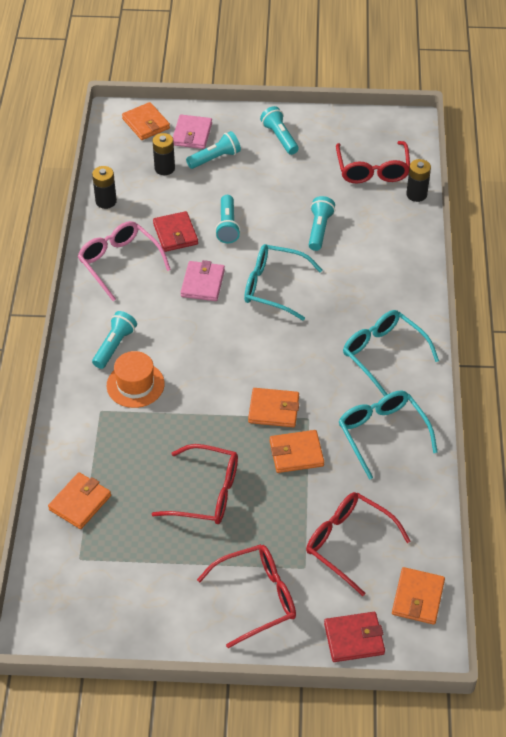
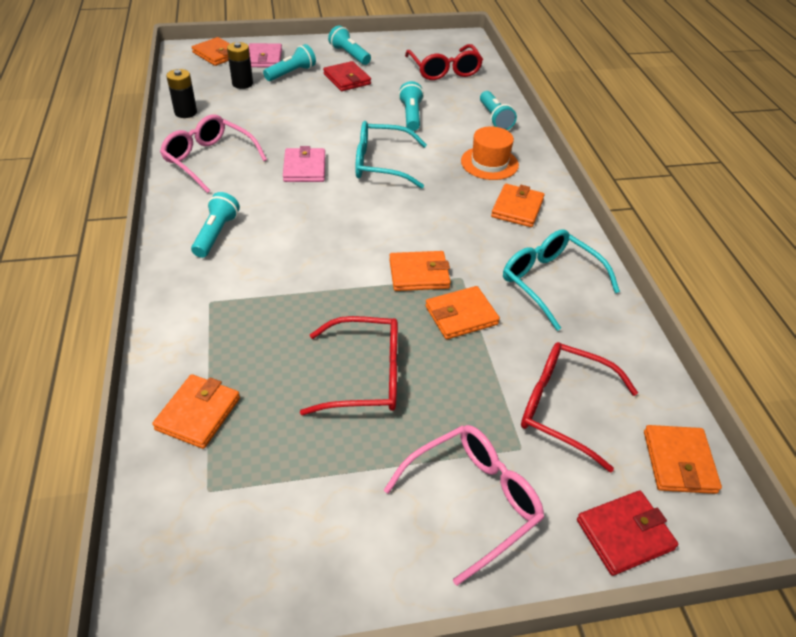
camera: 15 degrees left, 5 degrees down
orange hat [107,351,165,408] -> orange hat moved to [461,126,519,180]
red wallet [153,211,198,252] -> red wallet moved to [323,61,371,91]
red glasses [197,544,296,648] -> pink glasses [384,425,544,586]
turquoise flashlight [215,195,241,243] -> turquoise flashlight moved to [480,91,517,130]
turquoise glasses [343,310,439,396] -> orange wallet [491,184,545,227]
black battery [406,159,431,202] -> none

